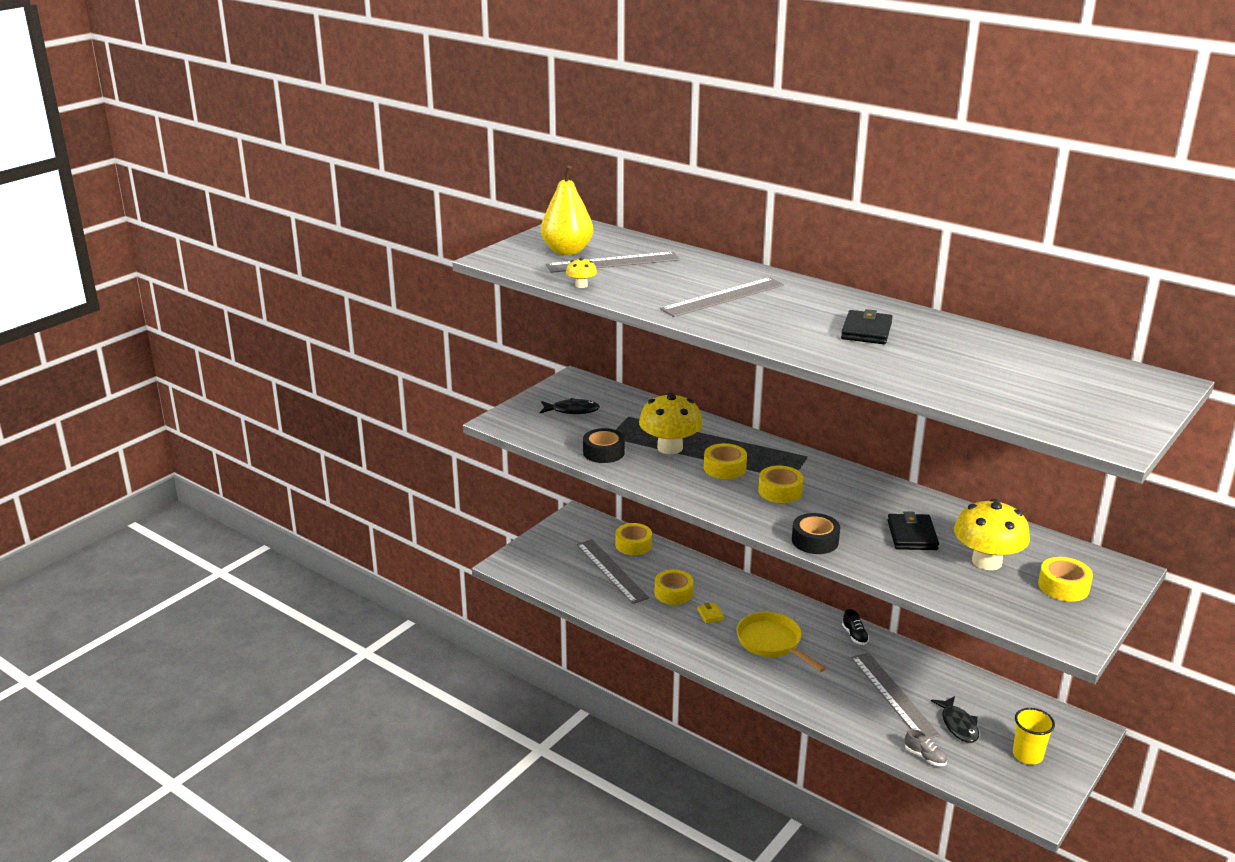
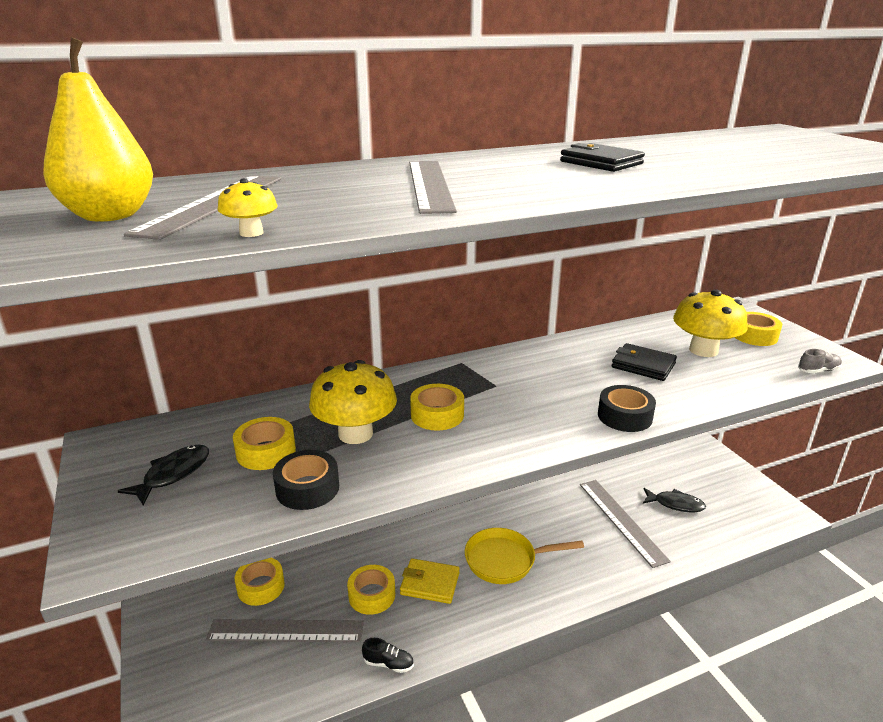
camera: 60 degrees left, 0 degrees up
yellow wallet [697,603,724,623] -> yellow wallet [400,558,460,604], size x1.80
yellow tape [758,466,804,503] -> yellow tape moved to [233,417,296,470]
black shoe [842,609,869,645] -> black shoe moved to [362,638,414,673]
grey ruler [851,653,940,739] -> grey ruler turned 60 degrees clockwise [580,480,671,568]
grey shoe [905,729,947,766] -> grey shoe moved to [798,349,842,373]
yellow cup [1013,708,1055,765] -> none

